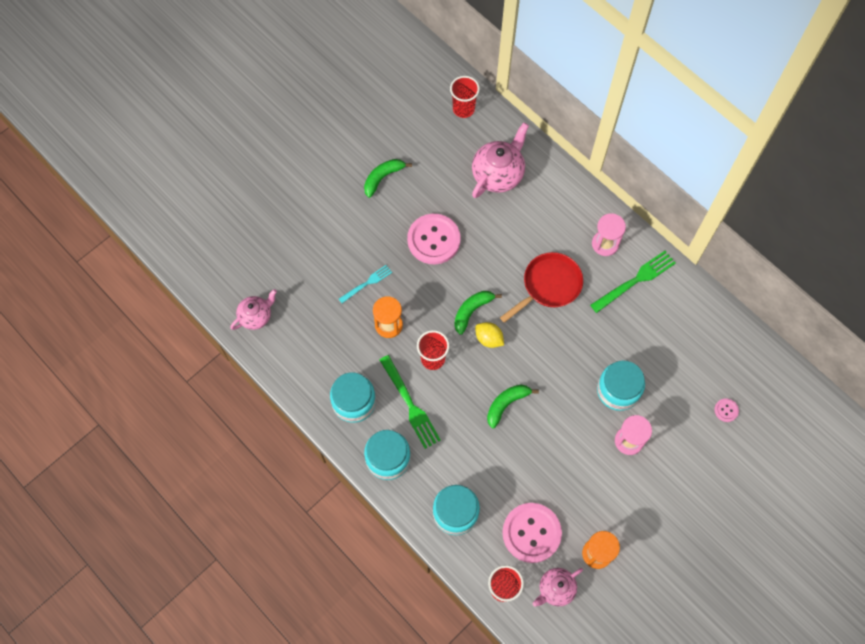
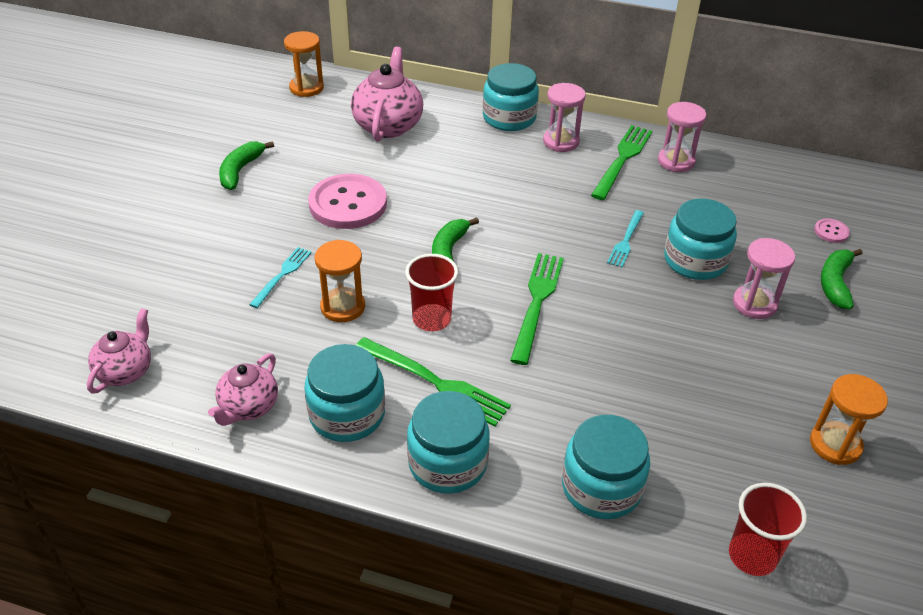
camera: 30 degrees left, 25 degrees down
red cup [450,76,480,118] -> orange hourglass [284,31,324,97]
yellow lemon [475,322,504,348] -> none
green banana [487,384,539,428] -> green banana moved to [821,249,863,309]
red pan [500,252,583,323] -> none
pink button [502,503,562,563] -> none
pink teapot [532,568,583,607] -> pink teapot moved to [208,353,278,426]
none -> turquoise jar [483,63,539,131]
none -> green fork [510,253,564,365]
none -> turquoise fork [607,210,644,267]
none -> pink hourglass [658,102,706,172]

